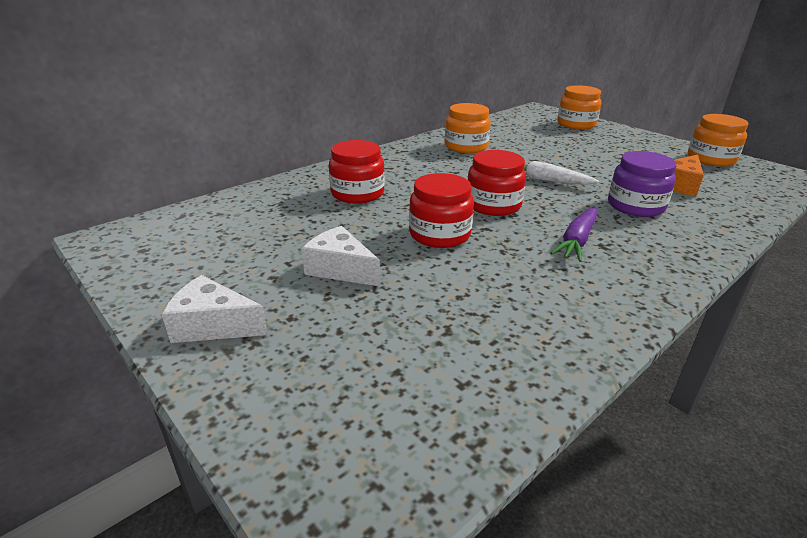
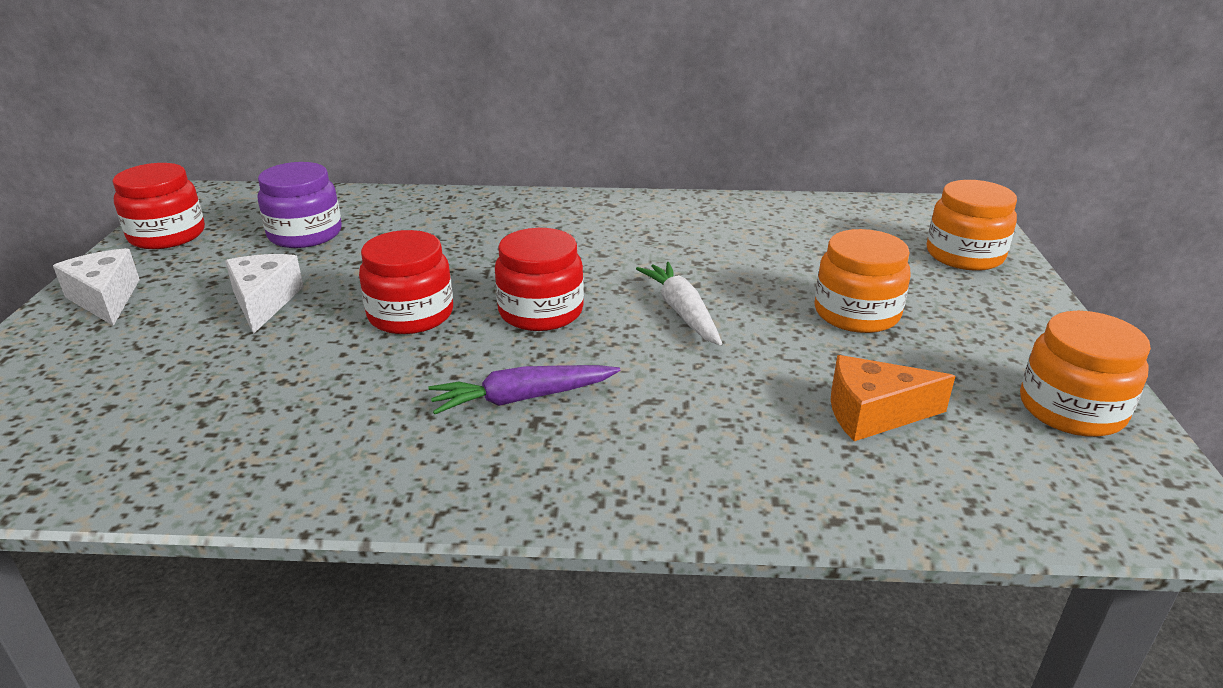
camera: 45 degrees right, 0 degrees up
red jar [329,140,385,204] -> red jar moved to [113,163,205,249]
orange jar [445,103,491,153] -> orange jar moved to [814,229,911,333]
purple jar [608,151,676,217] -> purple jar moved to [258,162,342,248]

